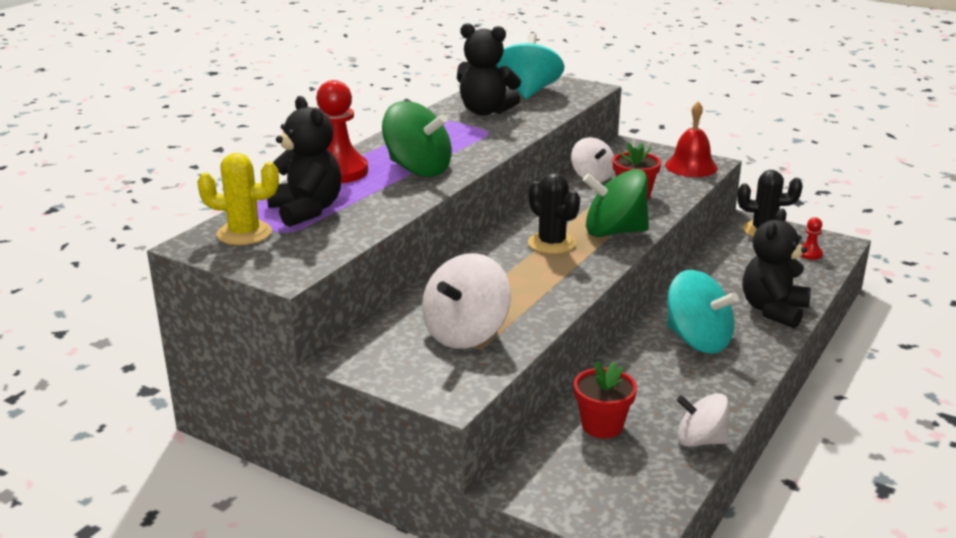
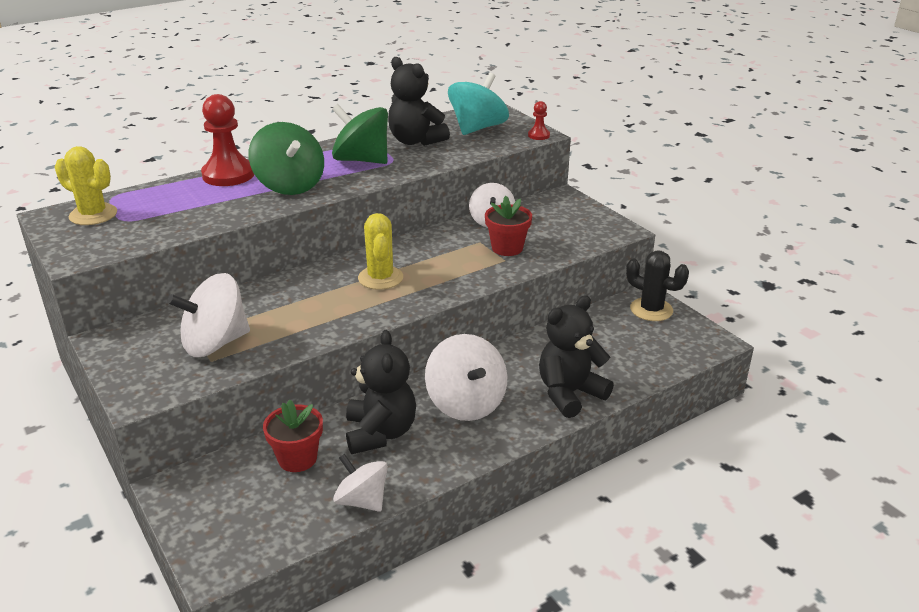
camera: 25 degrees right, 5 degrees up
black teddy bear [267,96,341,227] -> black teddy bear moved to [346,330,416,454]
black cactus [528,173,580,254] -> yellow cactus [358,213,403,290]
green spinning top [583,169,649,237] -> green spinning top moved to [332,104,388,164]
red bell [665,101,718,177] -> none
turquoise spinning top [667,270,739,354] -> white spinning top [425,334,507,421]
red pawn [801,217,823,260] -> red pawn moved to [528,101,550,140]

